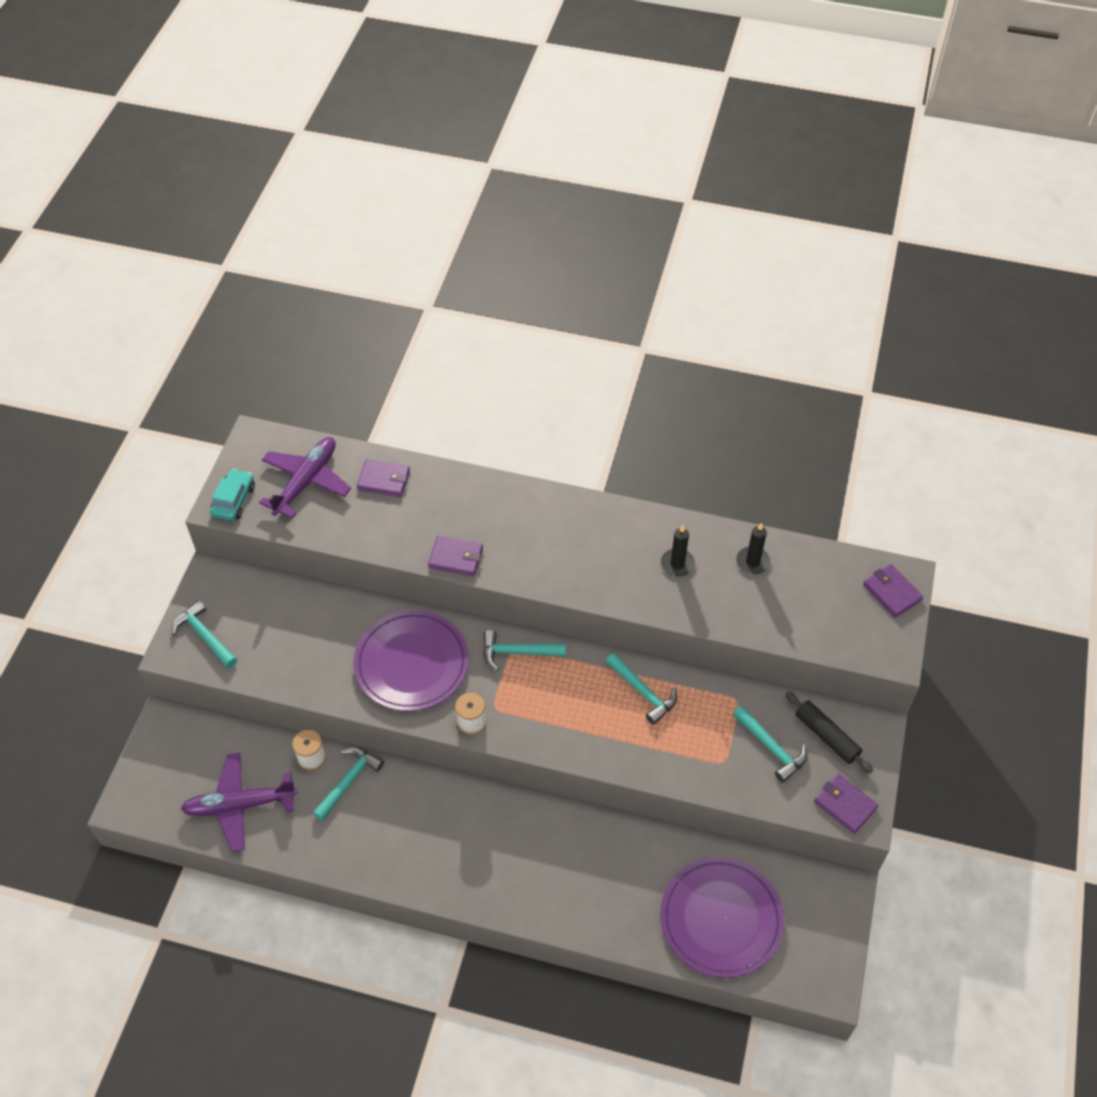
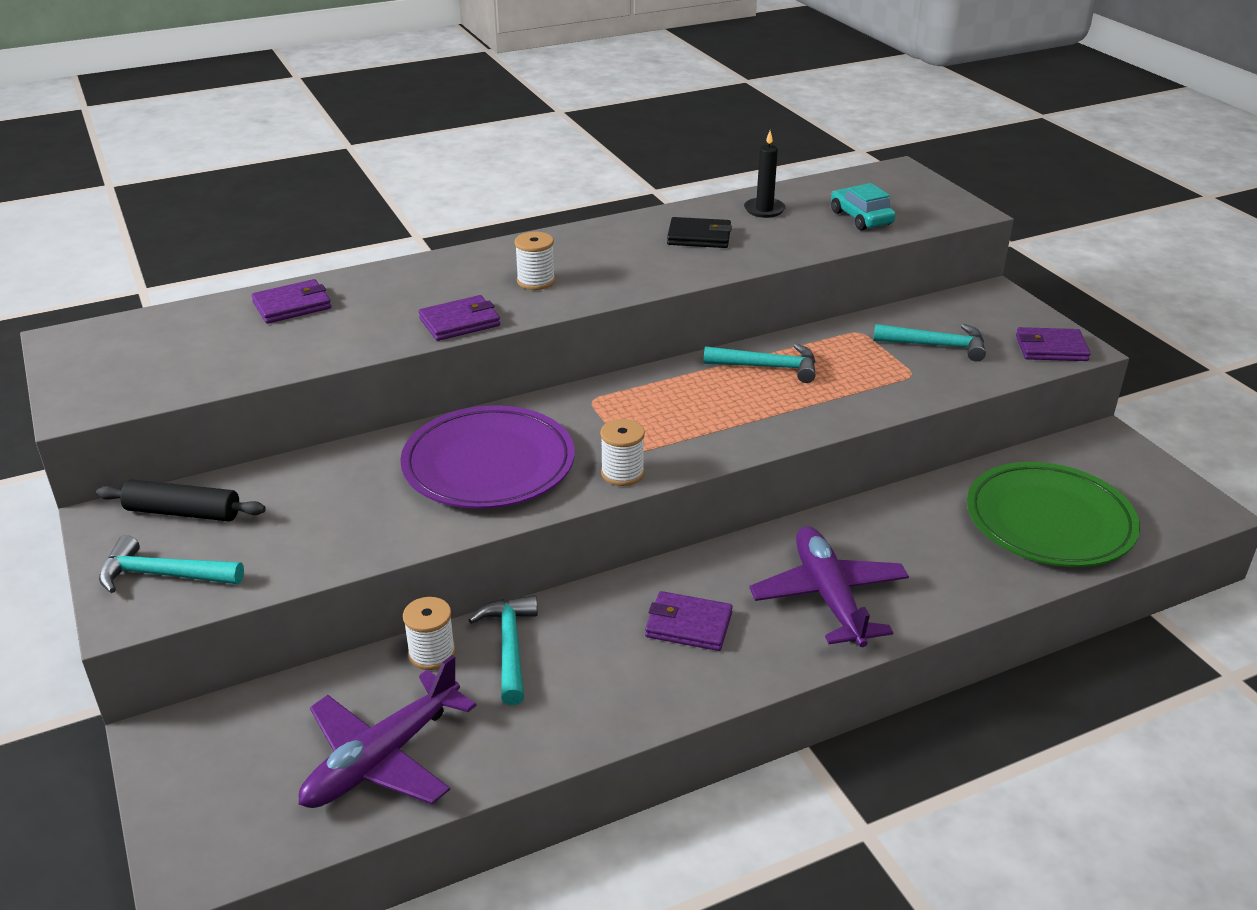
camera: 40 degrees left, 20 degrees down
turquoise car [210,469,255,521] -> turquoise car moved to [831,183,896,231]
purple plane [259,437,351,519] -> purple plane moved to [749,526,909,647]
turquoise hammer [483,630,566,671] -> none
purple plate [660,857,784,978] -> green plate [967,462,1140,567]
black candle [661,525,695,577] -> black wallet [667,217,732,248]
black rolling pin [785,692,873,774] -> black rolling pin moved to [96,480,266,521]
purple wallet [863,564,923,618] -> purple wallet moved to [645,591,733,651]
none -> white spool [515,232,555,290]

